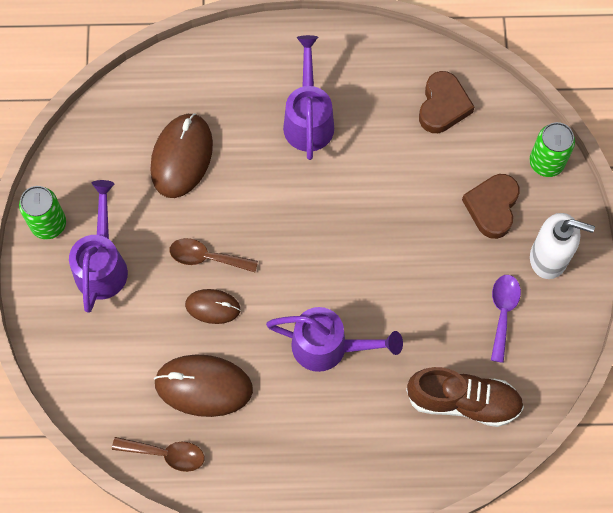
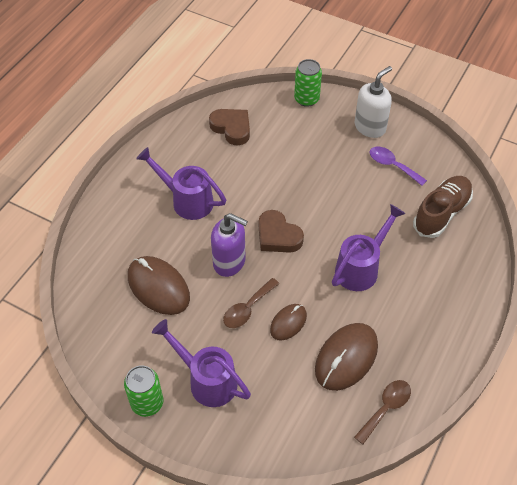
camera: 60 degrees left, 15 degrees down
brown heart [462,174,520,239] -> brown heart moved to [259,210,304,253]
none -> purple soap dispenser [211,213,248,277]

